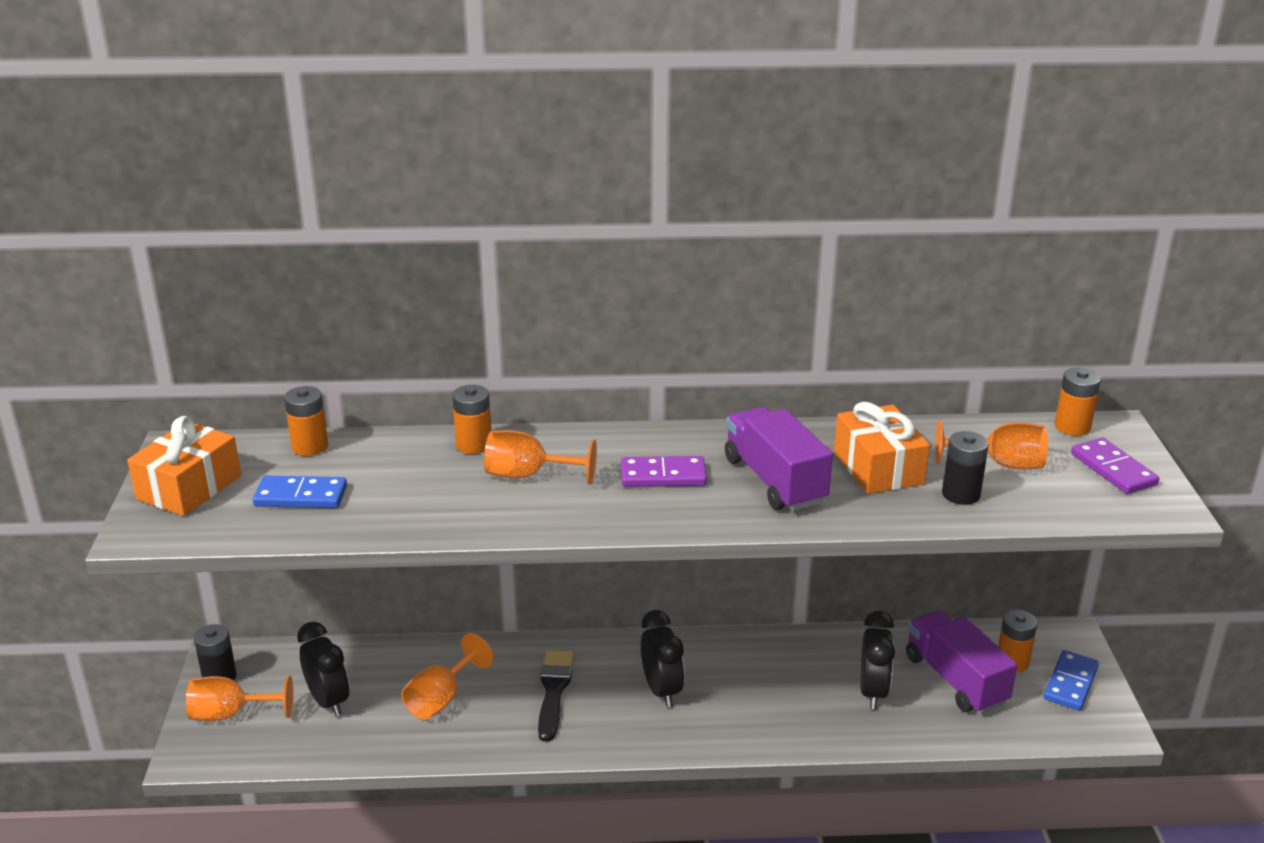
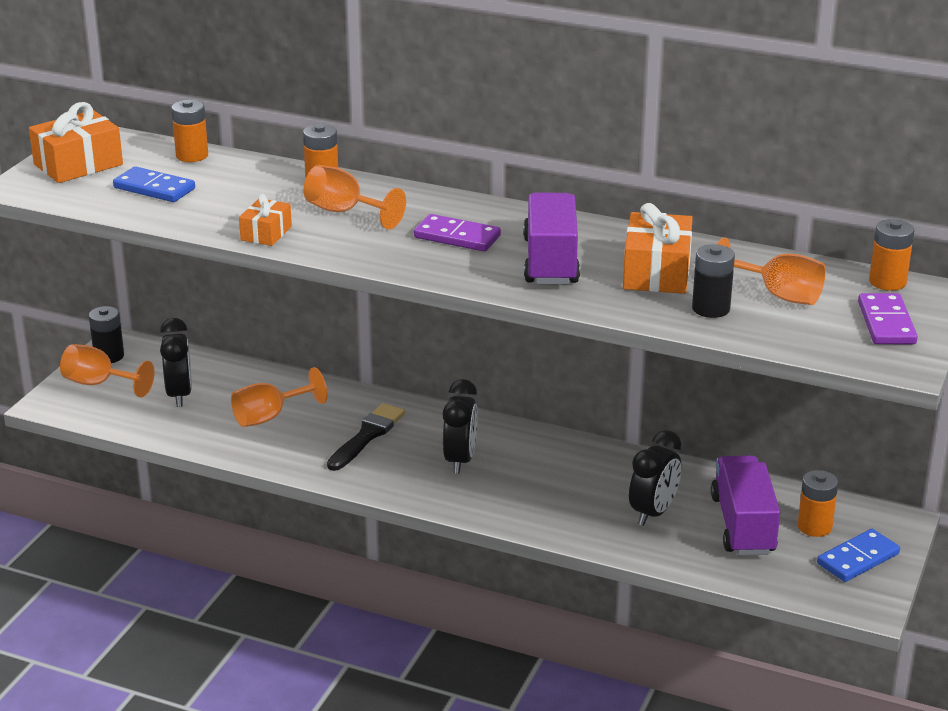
camera: 25 degrees right, 0 degrees up
none -> orange gift [239,194,292,246]

